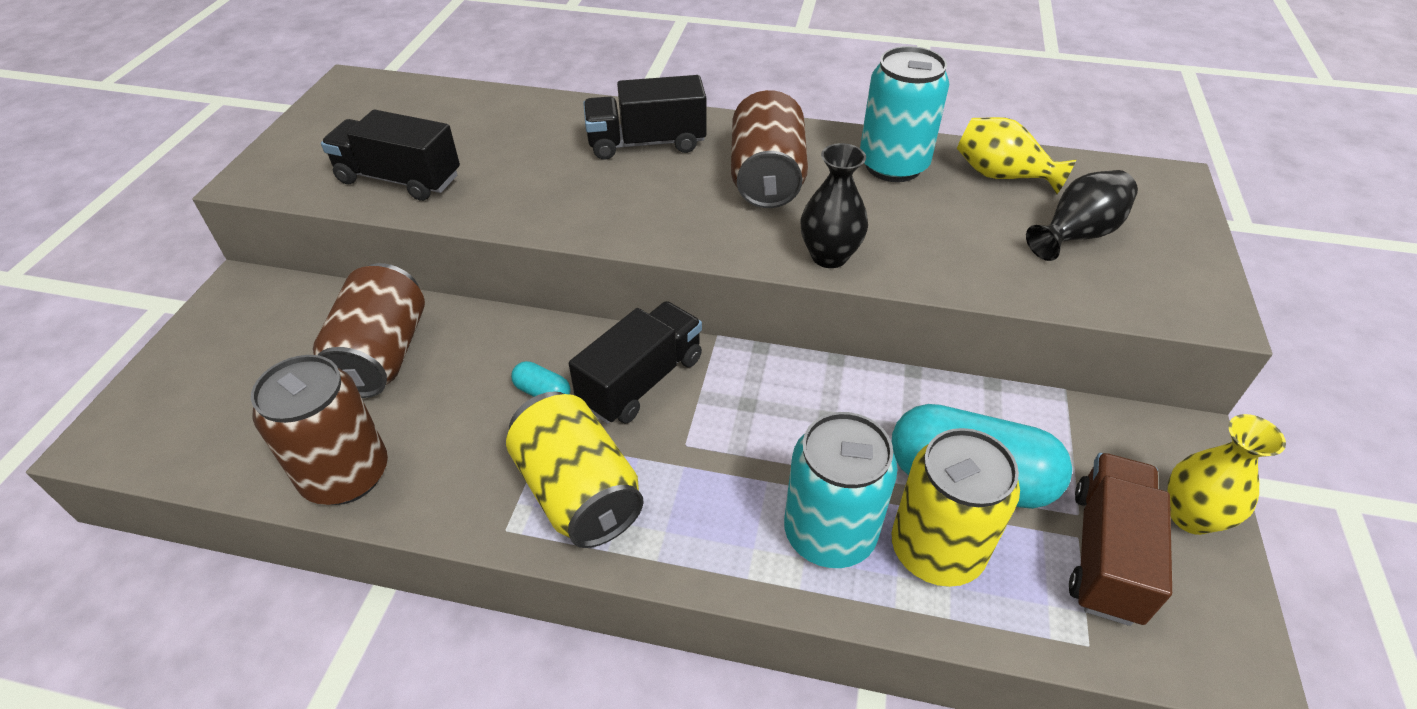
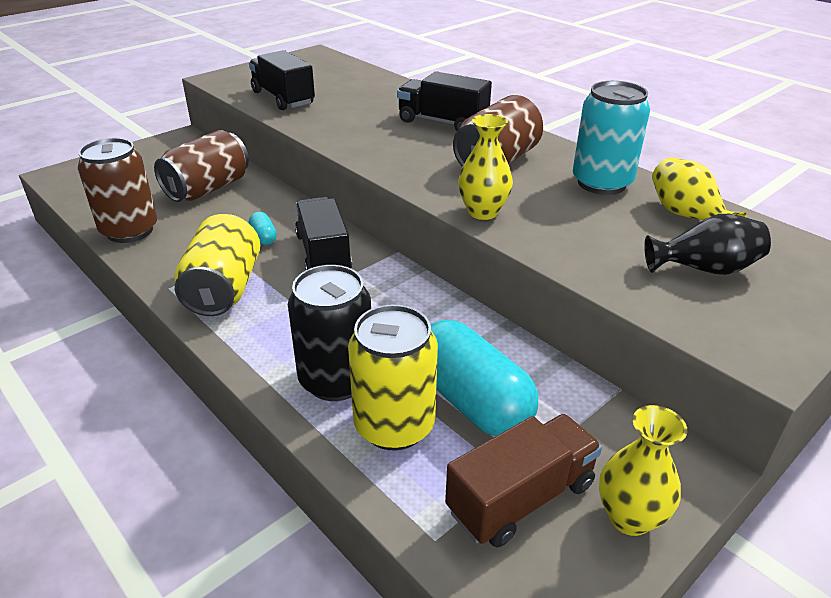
camera: 35 degrees right, 10 degrees down
black truck [569,301,702,424] -> black truck turned 90 degrees counterclockwise [295,197,352,270]
turquoise can [784,412,898,568] -> black can [288,265,371,401]
black vase [800,143,868,268] -> yellow vase [458,114,513,220]

